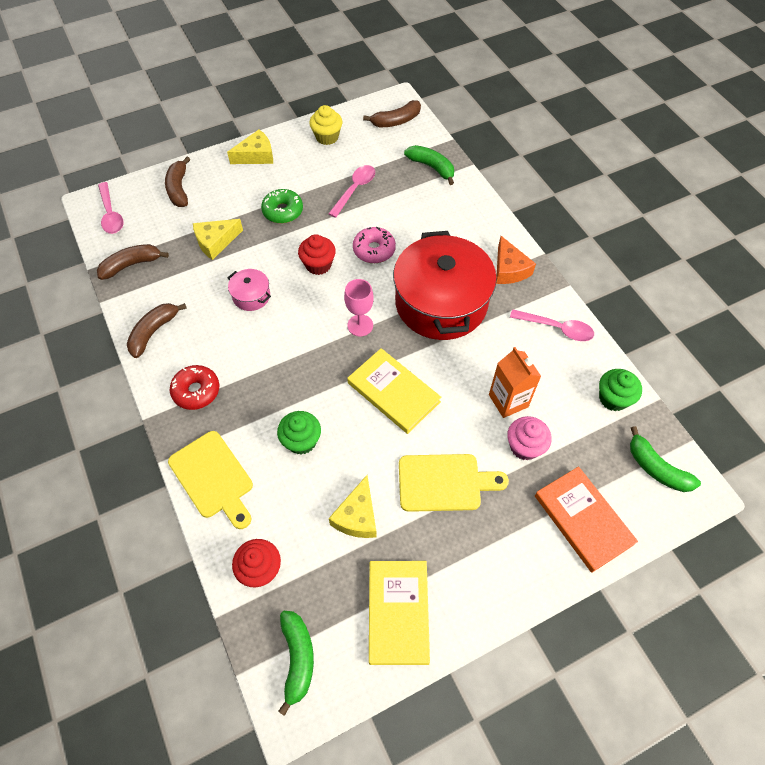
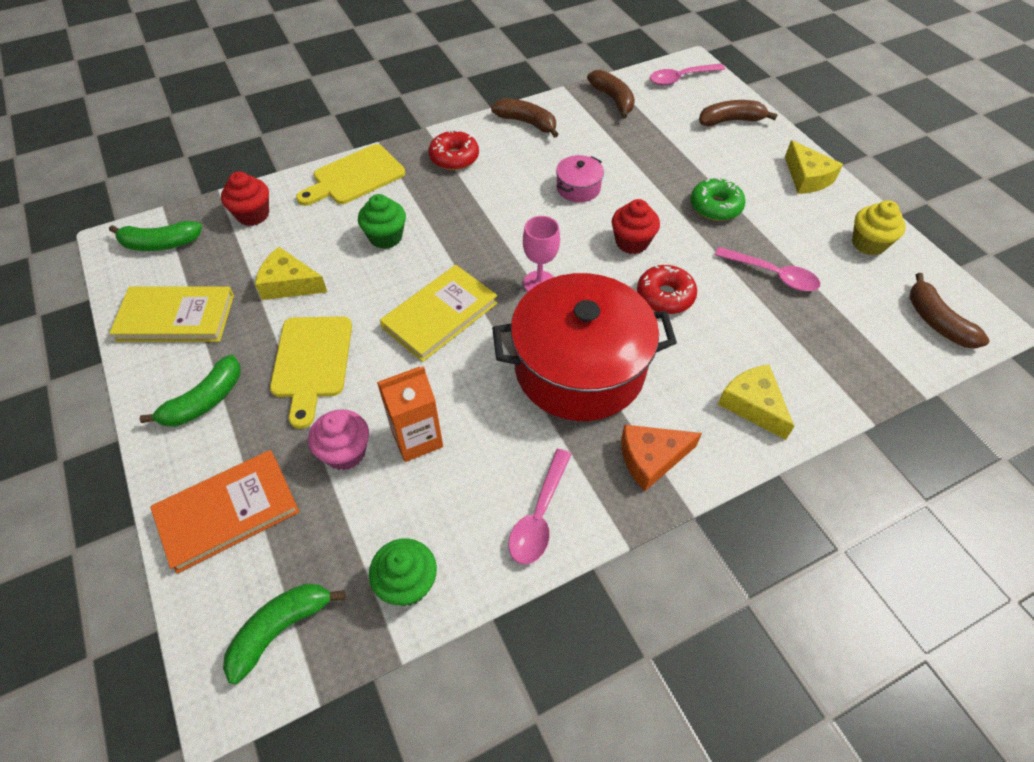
camera: 90 degrees right, 5 degrees down
yellow cheese [193,219,243,260] -> yellow cheese moved to [718,365,794,440]
pink donut [353,227,396,263] -> red donut [637,265,697,314]
green banana [404,145,454,185] -> green banana moved to [140,355,241,427]

